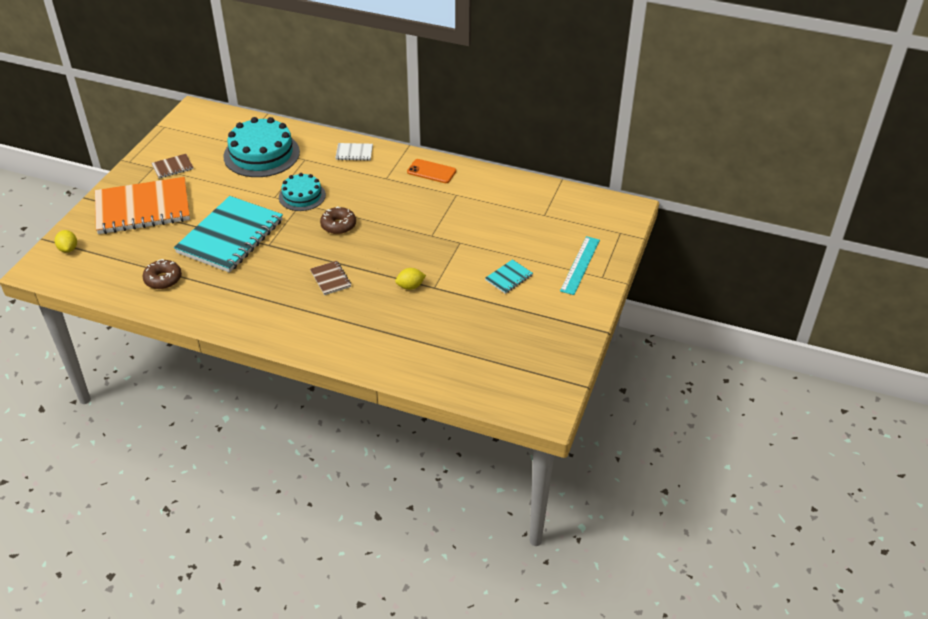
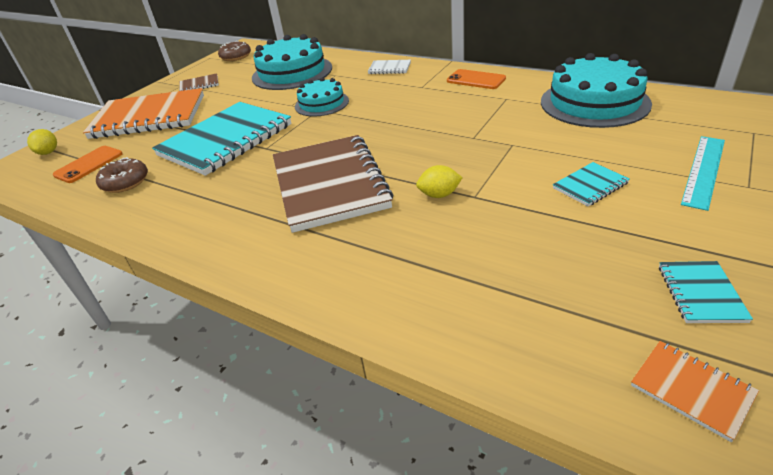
camera: 15 degrees right, 5 degrees down
brown notebook [310,261,351,295] -> brown notebook [273,135,393,233], size x2.39
brown donut [320,206,356,234] -> brown donut moved to [218,41,251,61]
none -> orange phone [53,146,123,183]
none -> turquoise cake [541,53,652,128]
none -> orange notebook [631,341,759,442]
none -> turquoise notebook [659,261,753,323]

